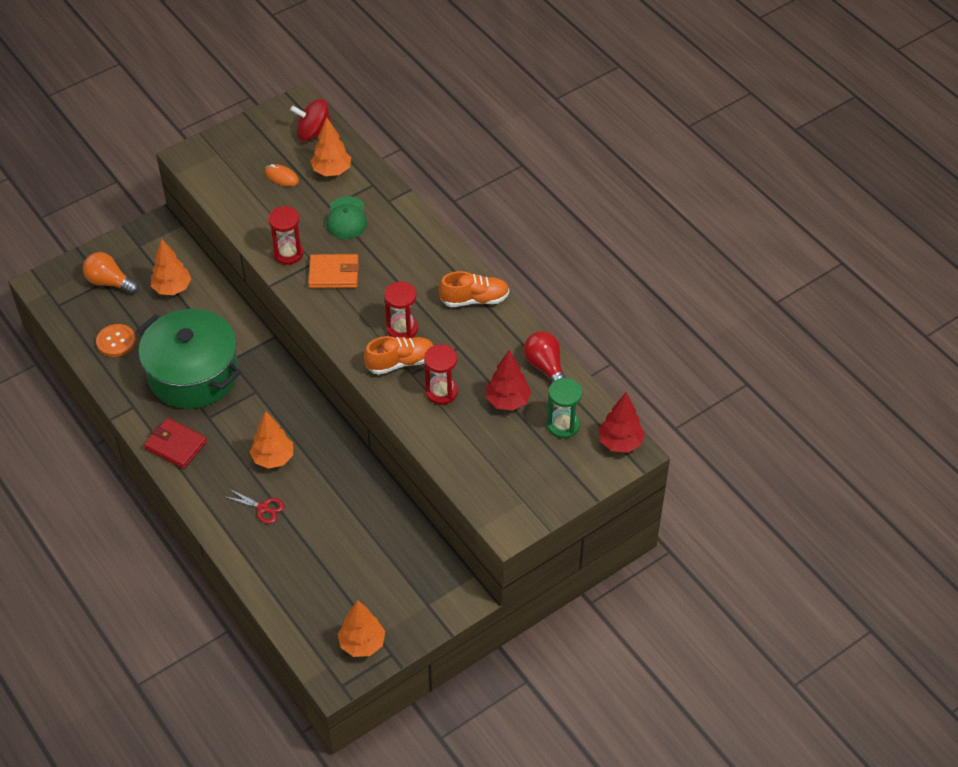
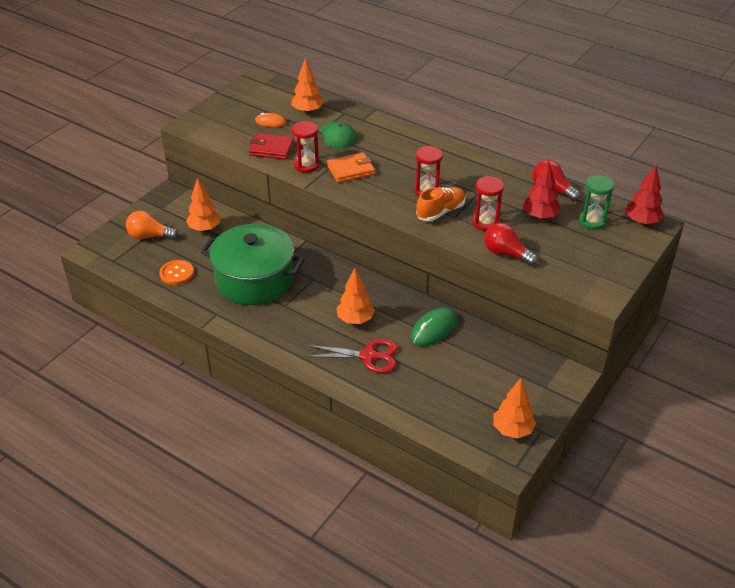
camera: 20 degrees left, 10 degrees down
red wallet [144,418,207,469] -> red wallet moved to [248,133,294,159]
red scissors [224,488,285,524] -> red scissors [305,339,398,373], size x1.68
red spinning top [290,98,332,141] -> none
orange shoe [439,271,509,307] -> none
none -> green mouse [410,307,457,347]
none -> red light bulb [484,223,538,266]

